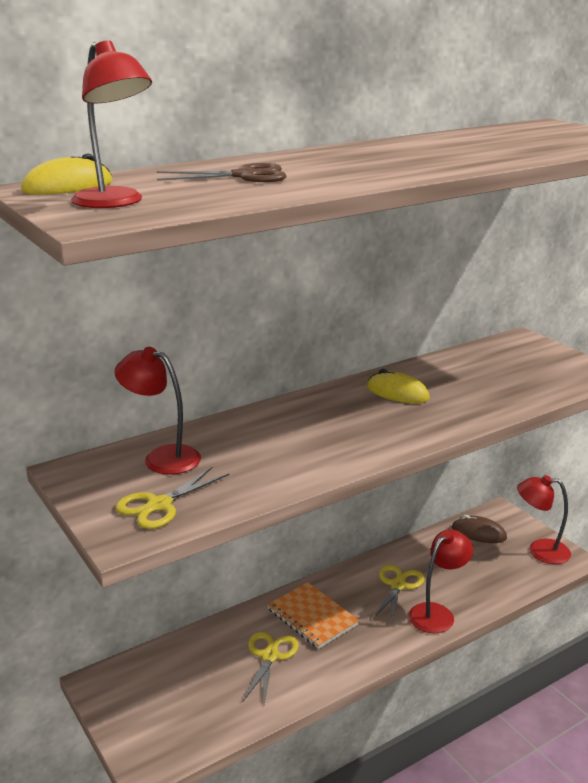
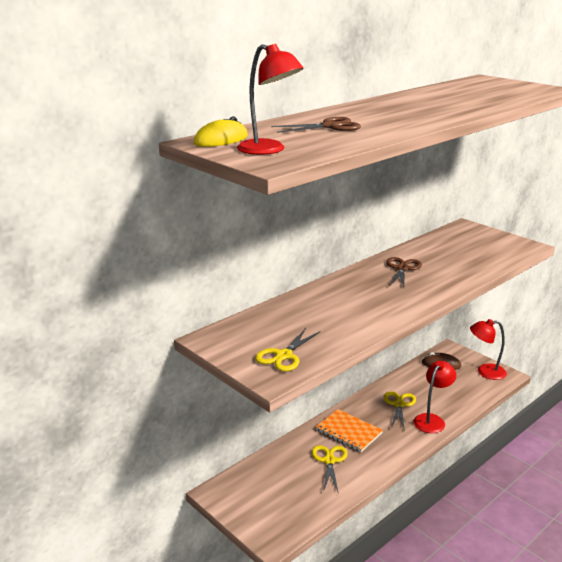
camera: 10 degrees left, 0 degrees up
red lamp [114,347,201,474] -> none
yellow mouse [367,369,430,403] -> brown scissors [386,257,422,287]

